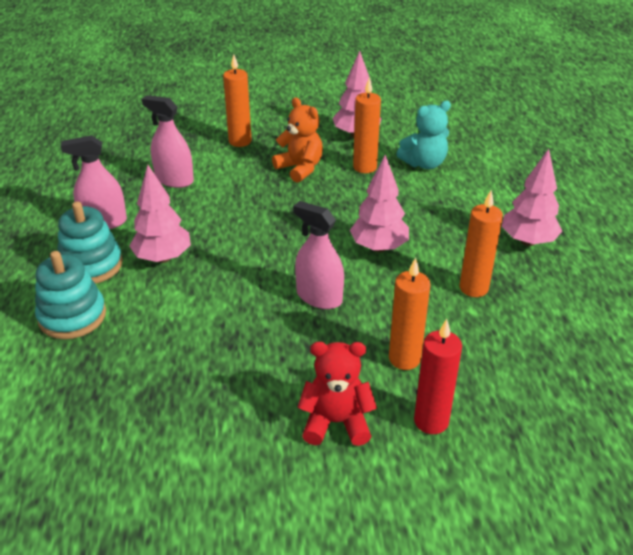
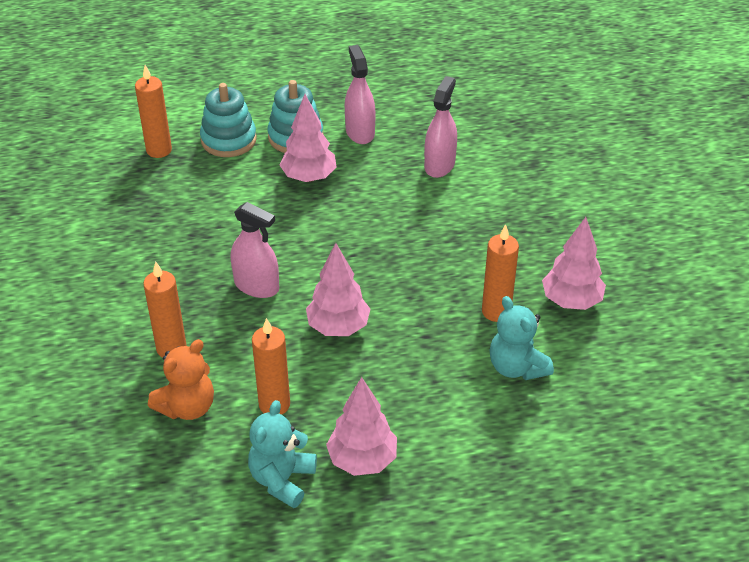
camera: 85 degrees right, 5 degrees up
orange candle [223,55,252,147] -> orange candle moved to [135,65,172,158]
orange teddy bear [272,97,323,183] -> orange teddy bear moved to [148,339,214,420]
pink spray bottle [293,201,344,309] -> pink spray bottle turned 90 degrees clockwise [231,202,279,298]
red teddy bear [297,342,377,446] -> none
red candle [414,319,462,434] -> none
none -> turquoise teddy bear [248,400,317,508]

